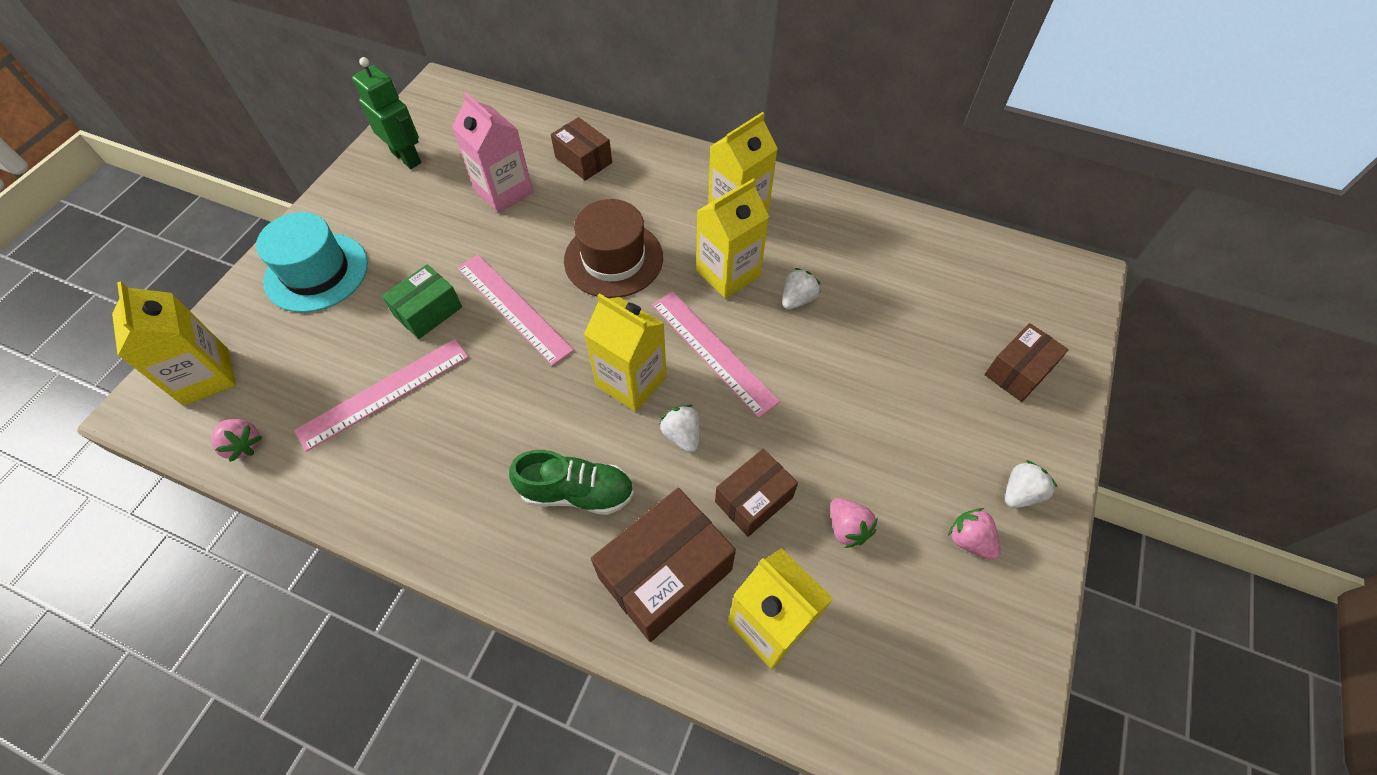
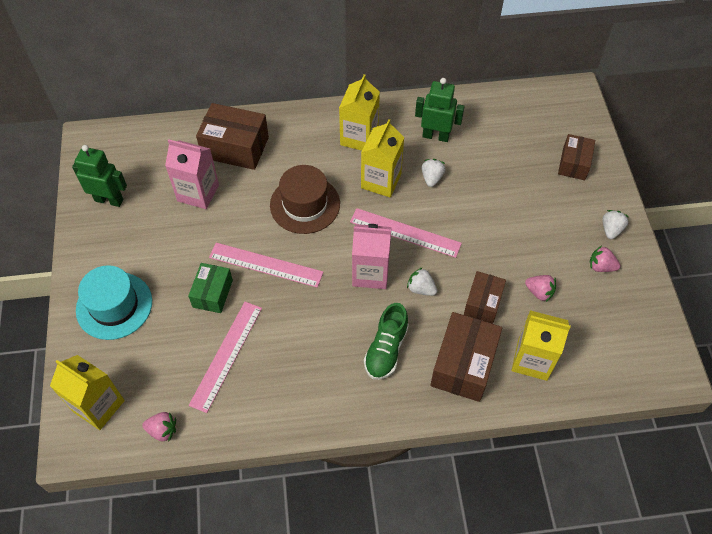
camera: 30 degrees left, 0 degrees up
green shoe [509,450,634,515] -> green shoe turned 135 degrees clockwise [364,303,409,380]
brown box [551,117,612,181] -> brown box [196,103,269,170], size x1.61
yellow carton [584,293,666,412] -> pink carton [352,224,392,289]
none -> green robot [415,78,465,142]

